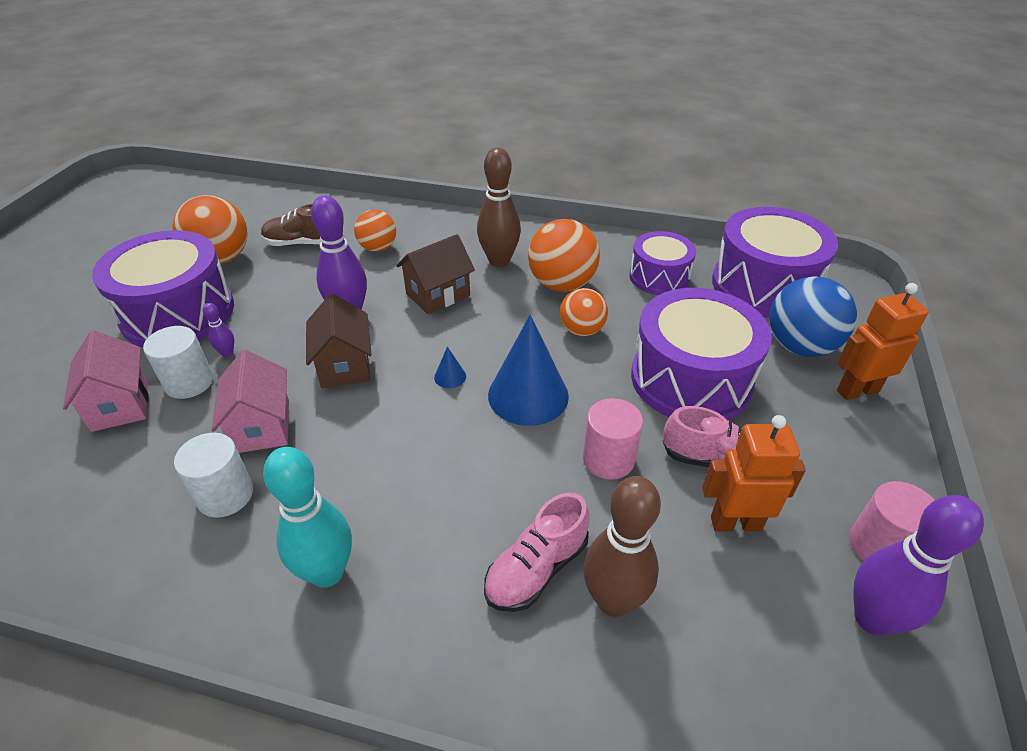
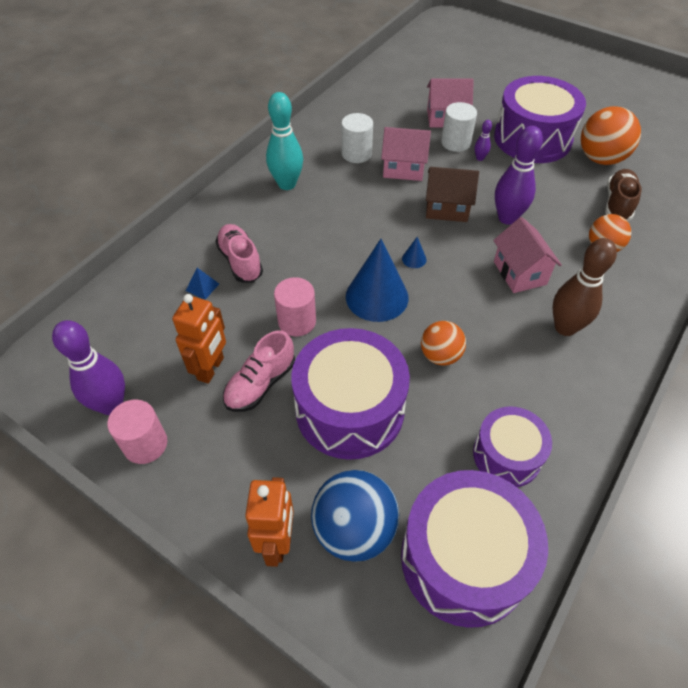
camera: 110 degrees right, 10 degrees up
brown house [396,234,475,314] -> pink house [493,217,562,293]
orange ball [528,219,600,291] -> none
brown bowling pin [584,476,661,617] -> blue pyramid [186,268,219,300]

